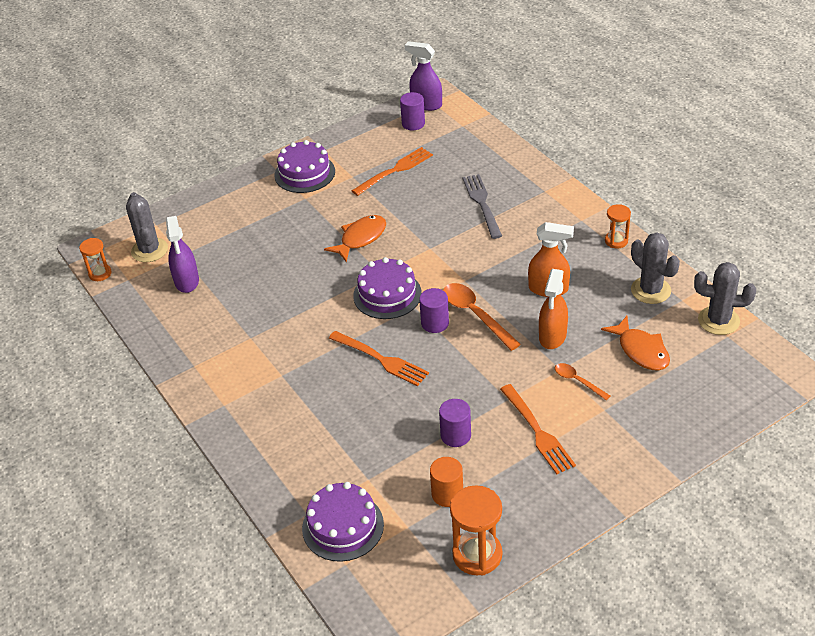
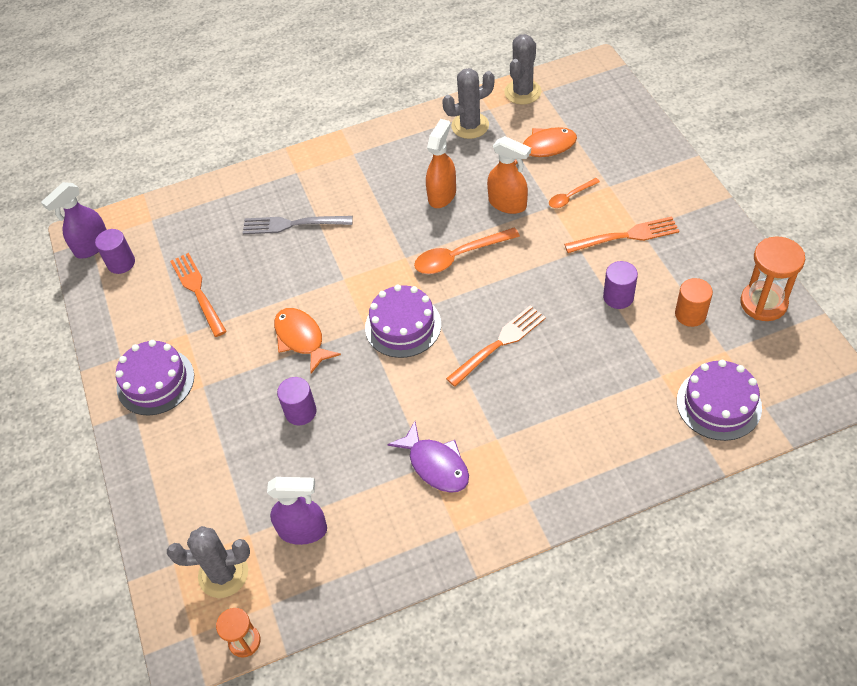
camera: 75 degrees left, 10 degrees up
purple cylinder [419,288,449,333] -> purple cylinder moved to [277,377,317,425]
orange hourglass [605,204,631,249] -> none
none -> purple fish [387,421,469,493]

